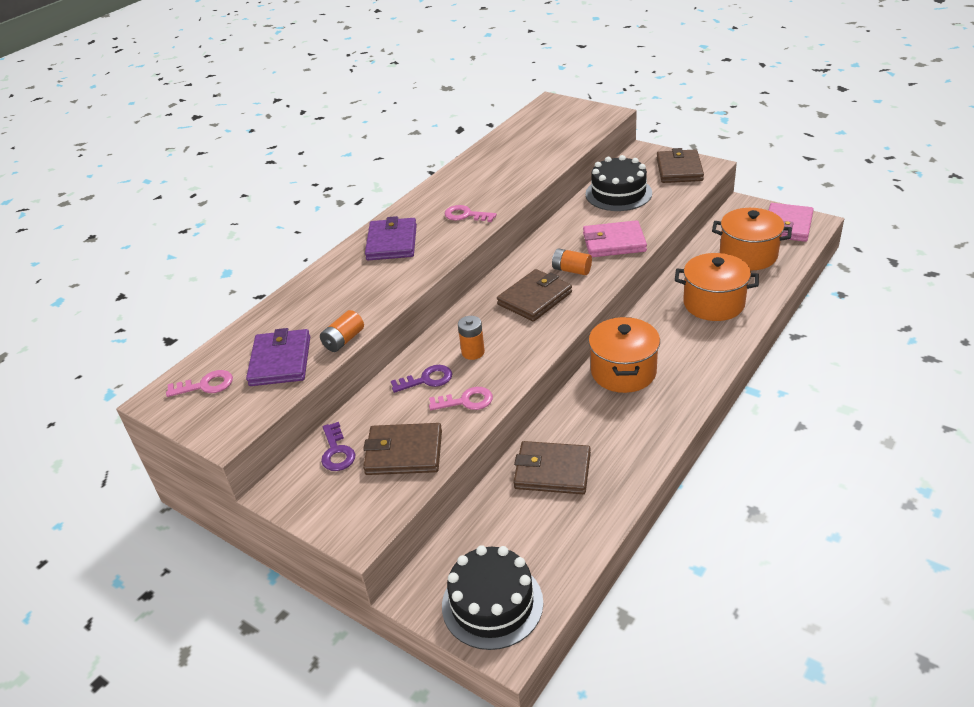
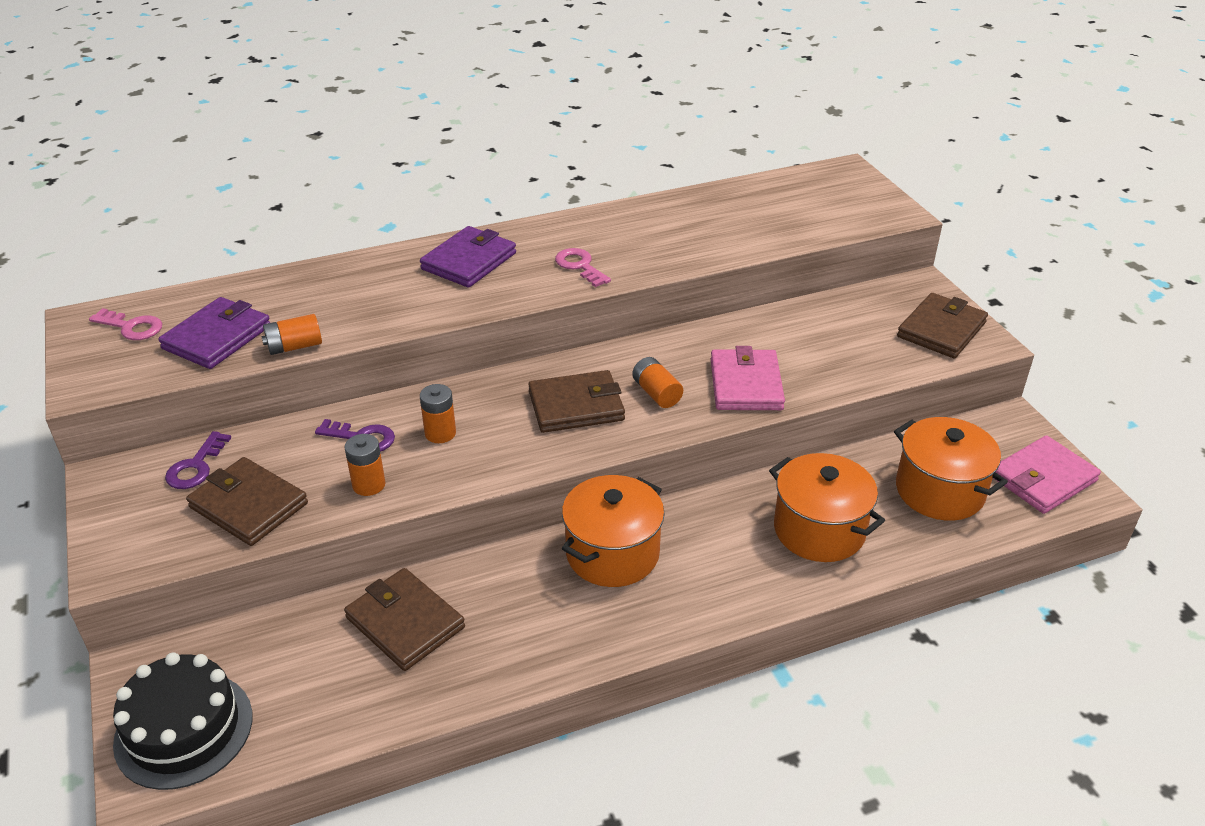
camera: 30 degrees right, 0 degrees up
pink key [429,387,493,410] -> orange battery [345,434,386,496]
pink wallet [583,220,647,257] -> pink wallet turned 60 degrees clockwise [711,346,785,410]
black cake [585,155,652,211] -> none

